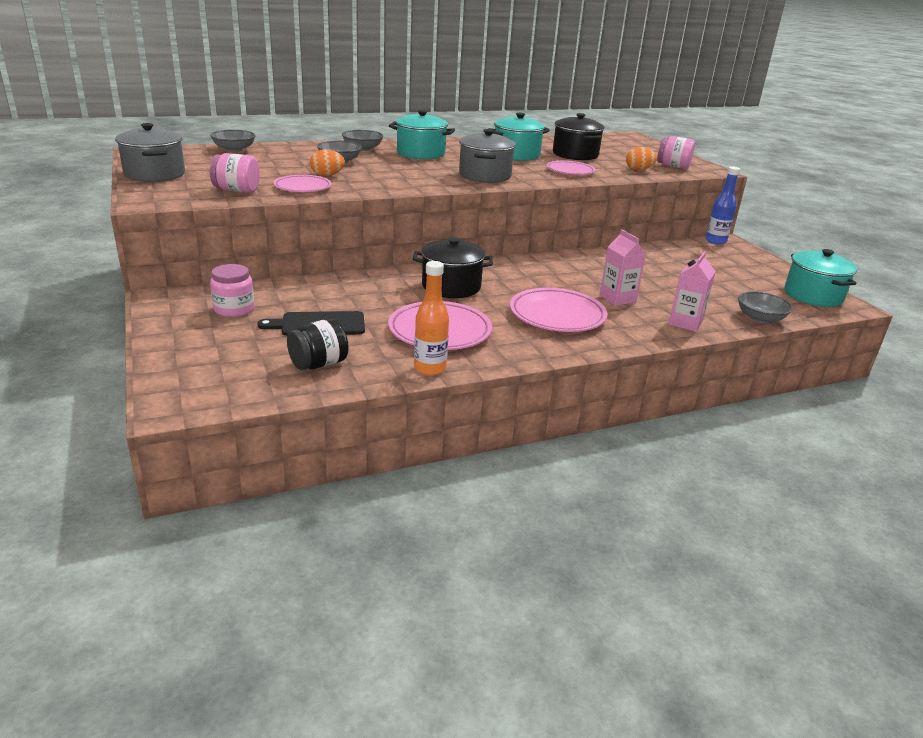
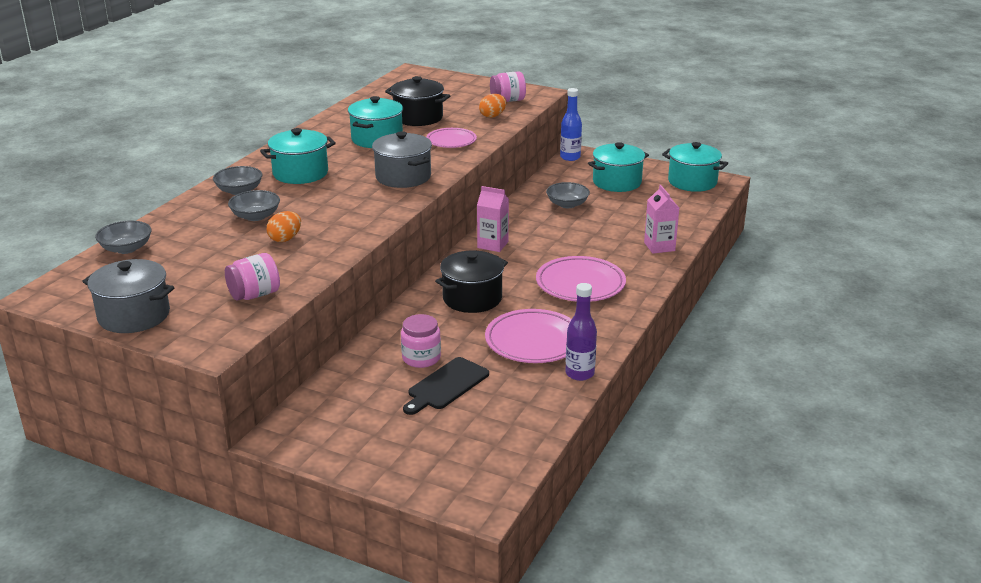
camera: 40 degrees left, 0 degrees up
pink jar [210,264,254,317] -> pink jar moved to [401,314,441,368]
pink plate [274,175,332,192] -> none
black jar [287,318,349,370] -> none
orange bottle [414,261,449,376] -> purple bottle [565,283,597,381]
pink carton [600,229,646,306] -> pink carton moved to [477,186,509,252]
grey bowl [738,292,793,323] -> grey bowl moved to [546,182,590,208]
none -> turquoise pot [588,142,649,192]

